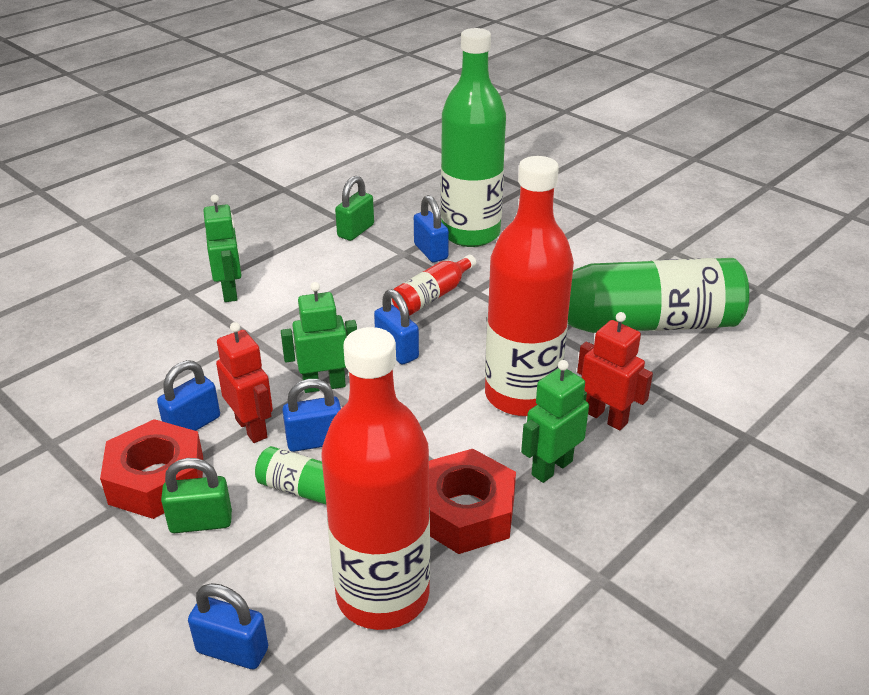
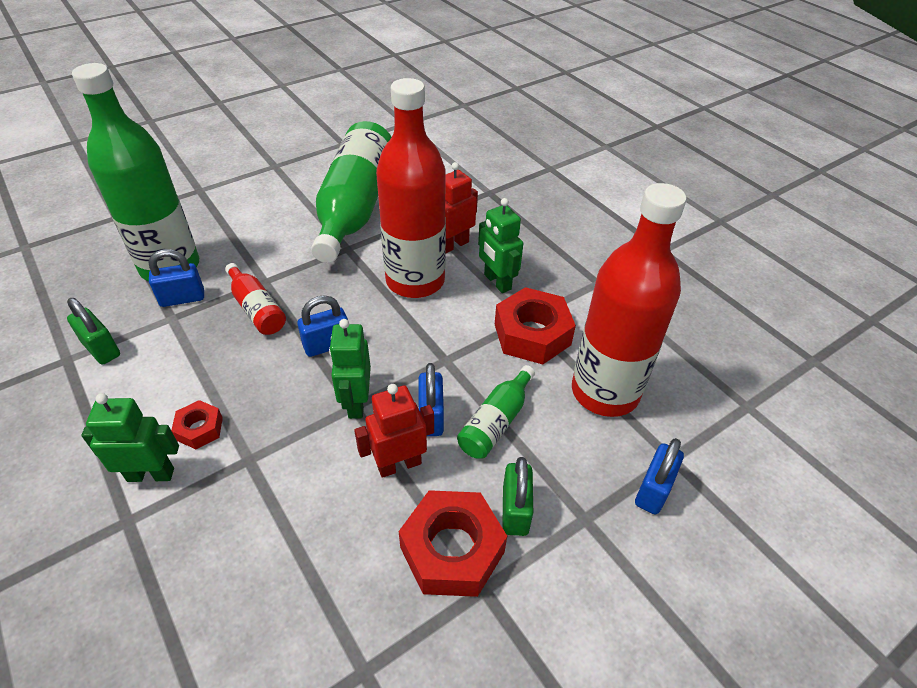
camera: 80 degrees left, 10 degrees up
blue padlock [157,360,220,431] -> none
none -> red nut [171,400,223,449]

